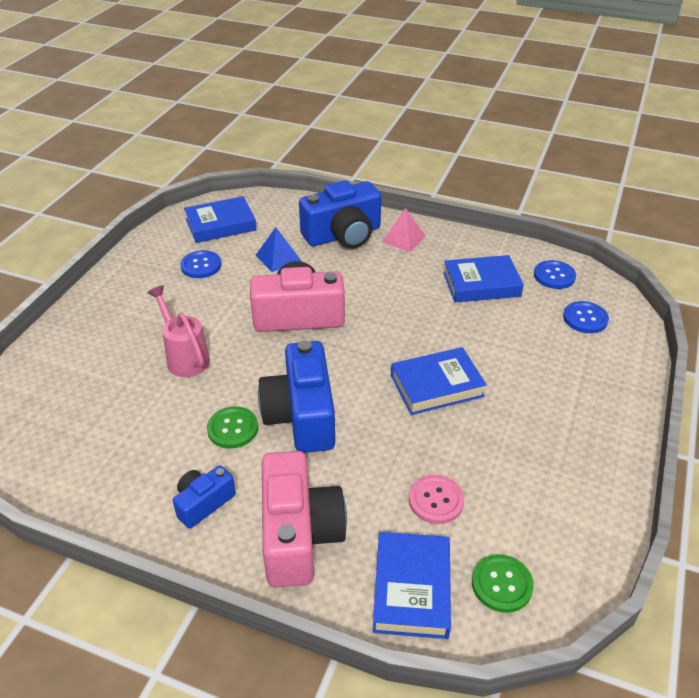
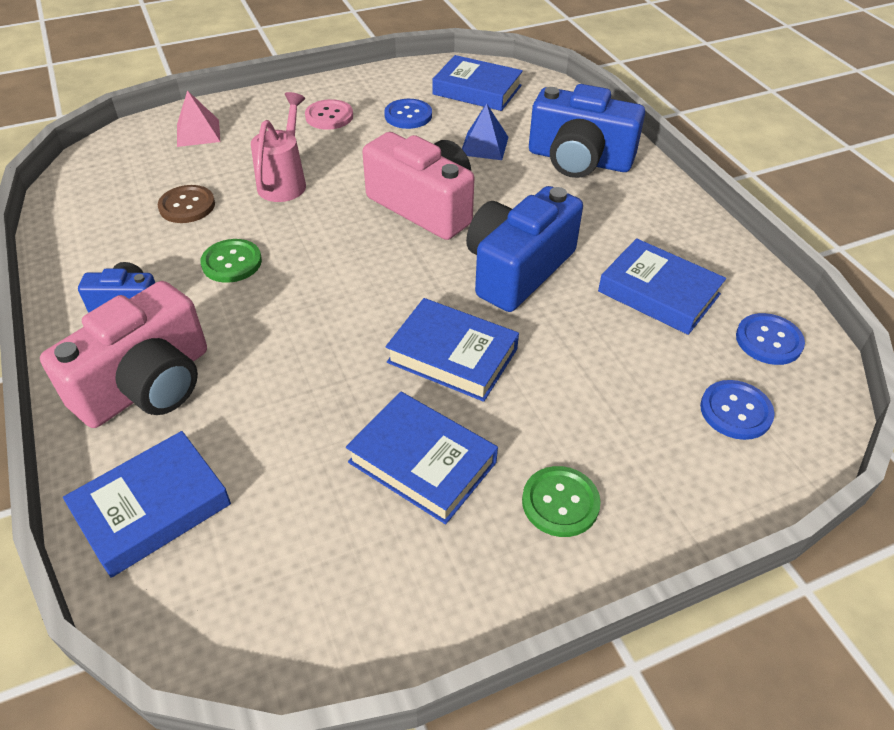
camera: 45 degrees right, 5 degrees up
blue camera [258,340,335,453] -> blue camera moved to [466,186,583,312]
pink pyramid [382,208,426,252] -> pink pyramid moved to [177,90,220,147]
pink button [409,475,464,524] -> pink button moved to [305,99,353,130]
green button [472,554,534,613] -> green button moved to [522,466,601,537]
none -> brown button [157,185,215,223]
none -> blue book [346,392,498,524]

